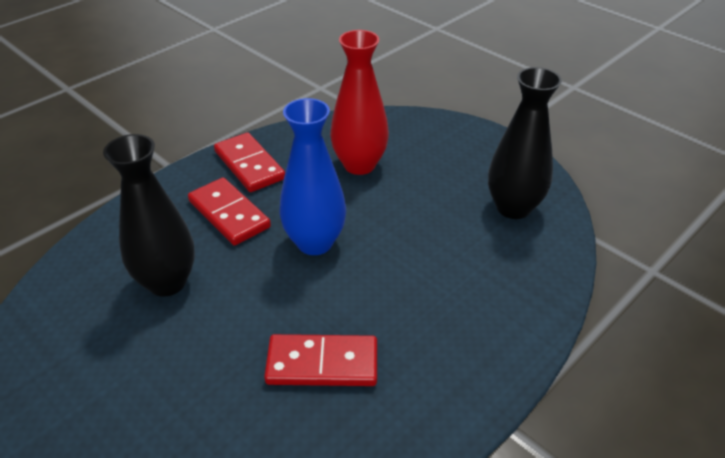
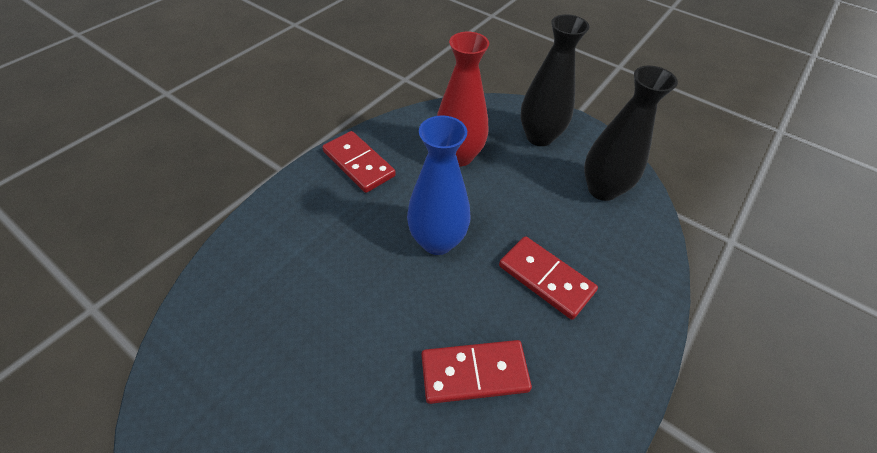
camera: 10 degrees left, 10 degrees up
black vase [103,134,195,297] -> black vase moved to [520,14,590,146]
red domino [188,177,271,245] -> red domino moved to [499,236,598,320]

